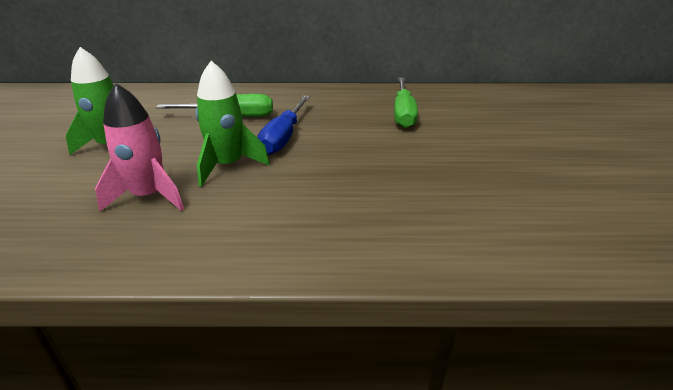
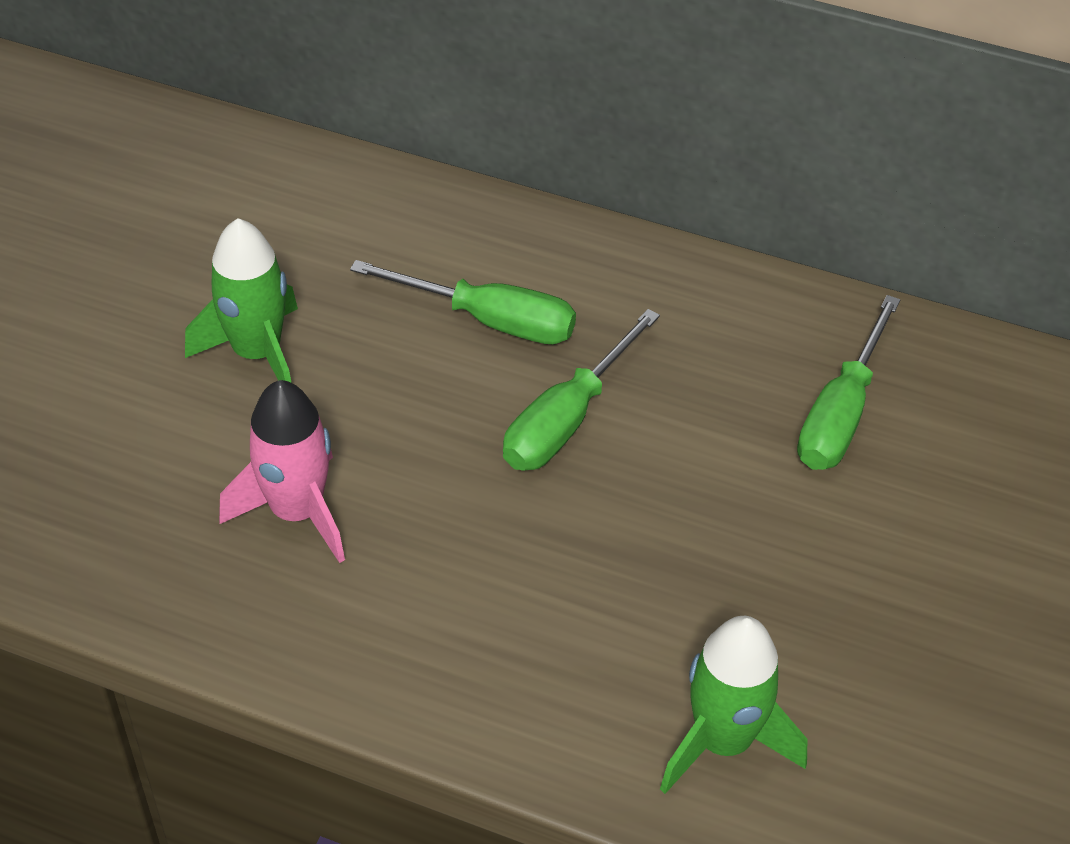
camera: 20 degrees right, 15 degrees up
green rocket [196,61,270,187] -> green rocket moved to [660,616,807,794]
blue screwdriver [257,95,310,155] -> green screwdriver [503,309,660,471]

